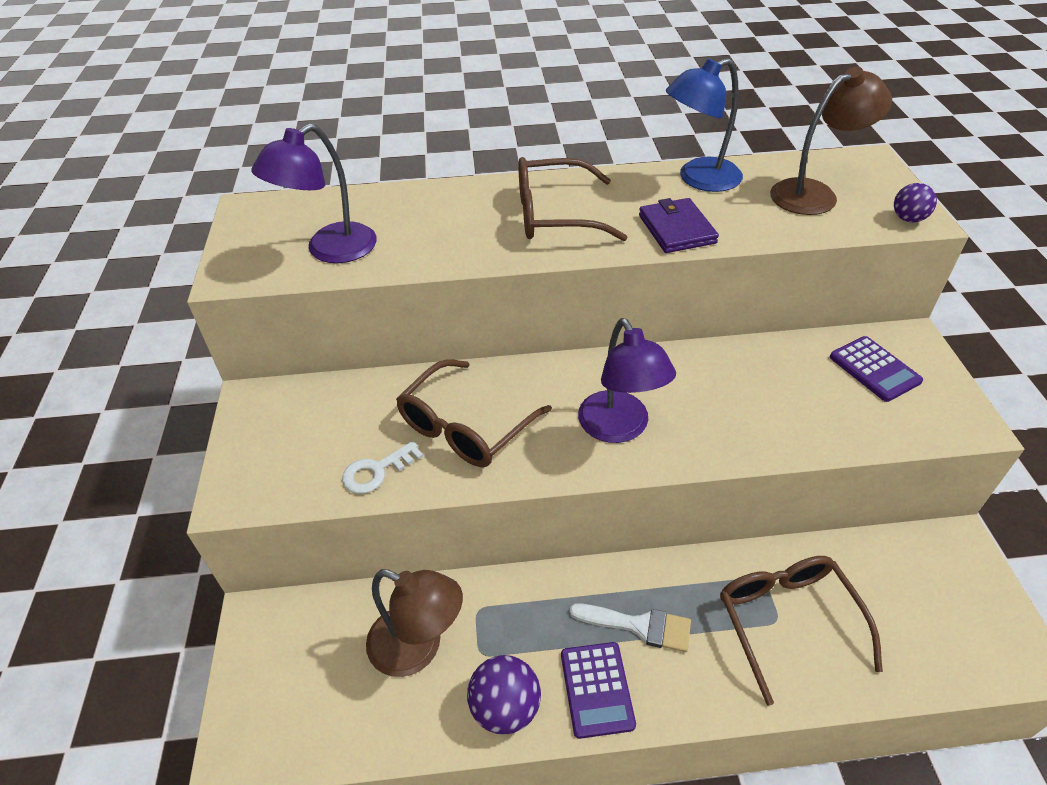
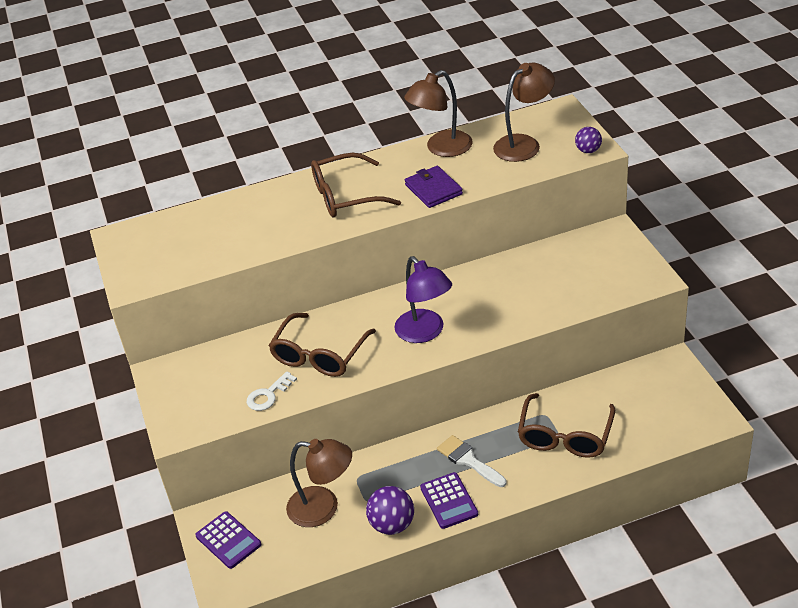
camera: 10 degrees left, 5 degrees down
purple lamp [251,124,377,263] -> none
white brush [569,603,691,652] -> white brush turned 135 degrees counterclockwise [437,435,506,487]
blue lamp [666,58,743,192] -> brown lamp [404,70,473,157]
brown glasses [720,556,883,706] -> brown glasses turned 135 degrees counterclockwise [518,393,615,458]
purple calculator [830,336,923,402] -> purple calculator moved to [195,511,261,569]

